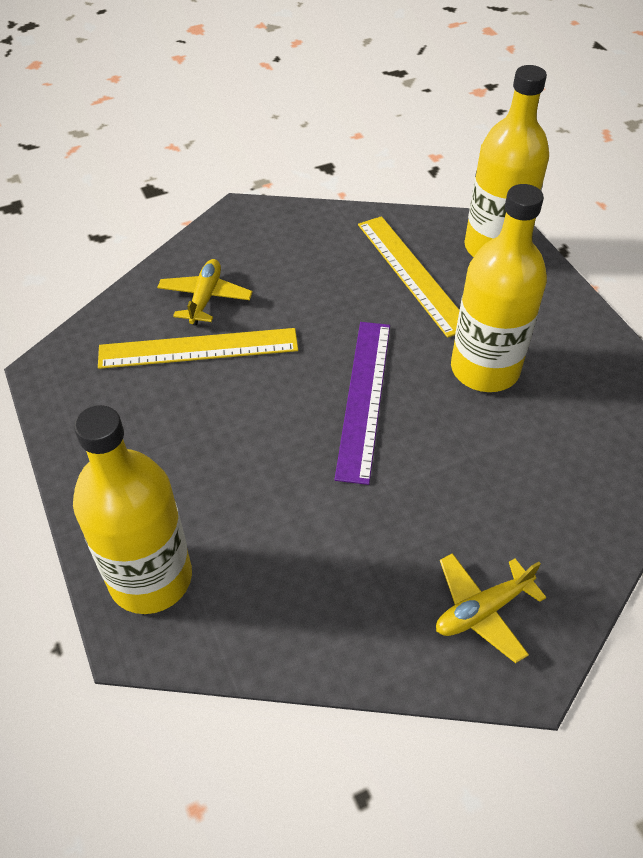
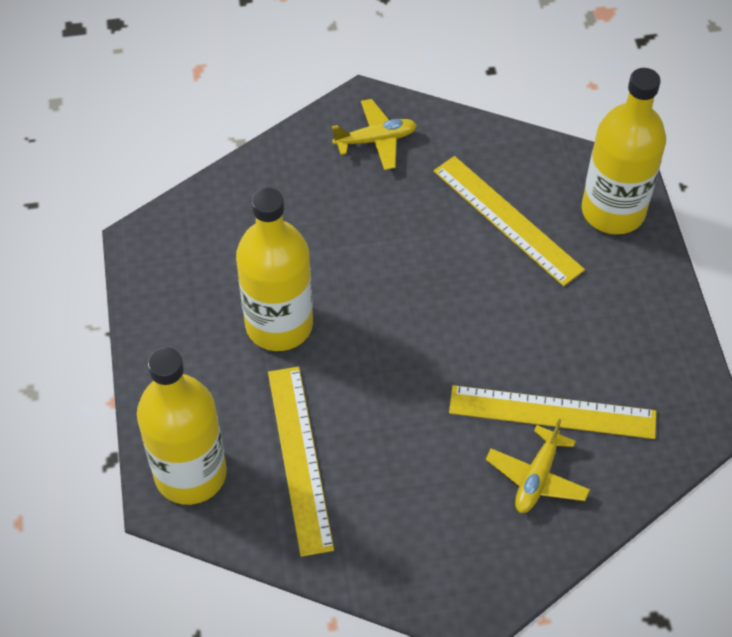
camera: 165 degrees left, 5 degrees up
purple ruler [335,322,390,485] -> none
none -> yellow ruler [434,156,585,286]

